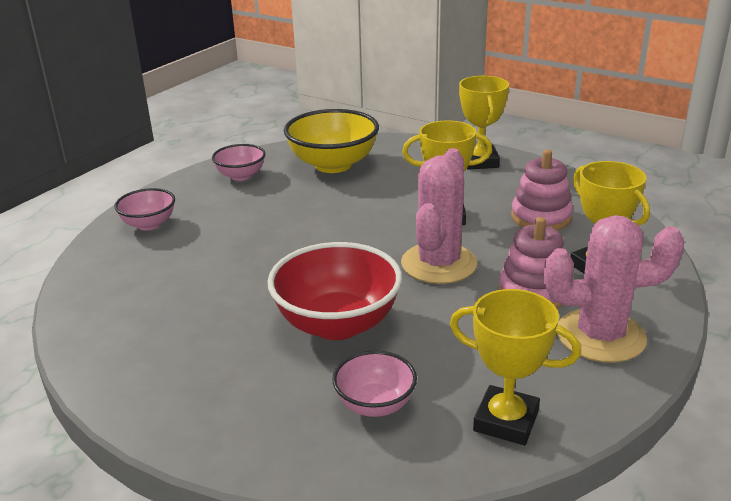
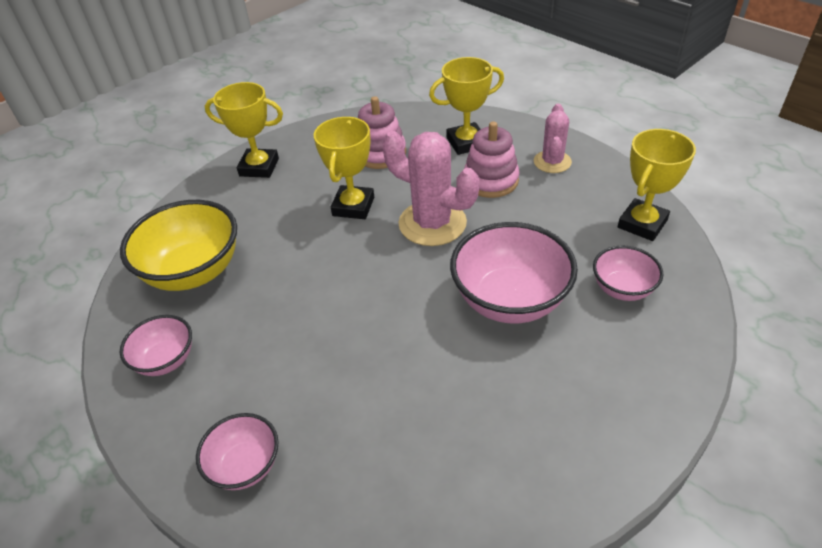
camera: 75 degrees left, 15 degrees up
red bowl [267,242,402,340] -> pink bowl [450,222,578,323]
pink cactus [544,215,685,363] -> pink cactus [534,104,572,173], size x0.60

